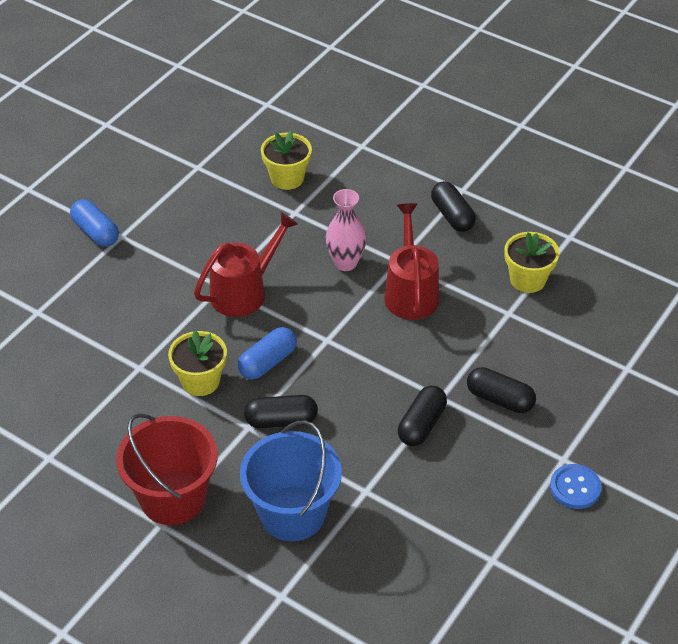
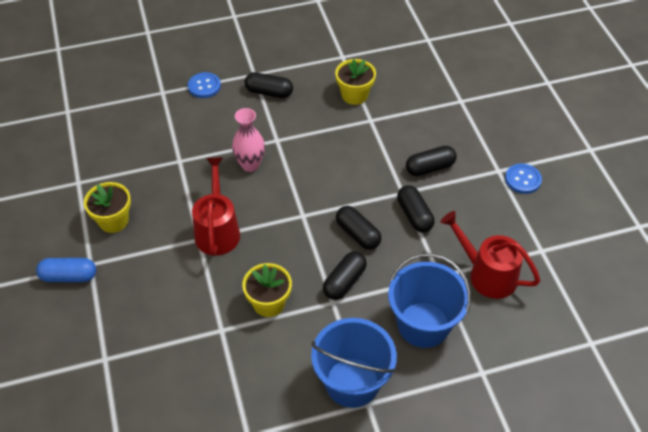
camera: 50 degrees left, 5 degrees up
red bucket [116,413,218,525] -> blue bucket [311,318,397,408]
blue capsule [238,327,297,379] -> none
yellow flower pot [261,131,312,190] -> yellow flower pot moved to [84,182,131,233]
red watering can [384,203,439,320] -> red watering can moved to [440,211,540,299]
none -> blue button [188,72,221,98]
none -> black capsule [336,206,381,250]

